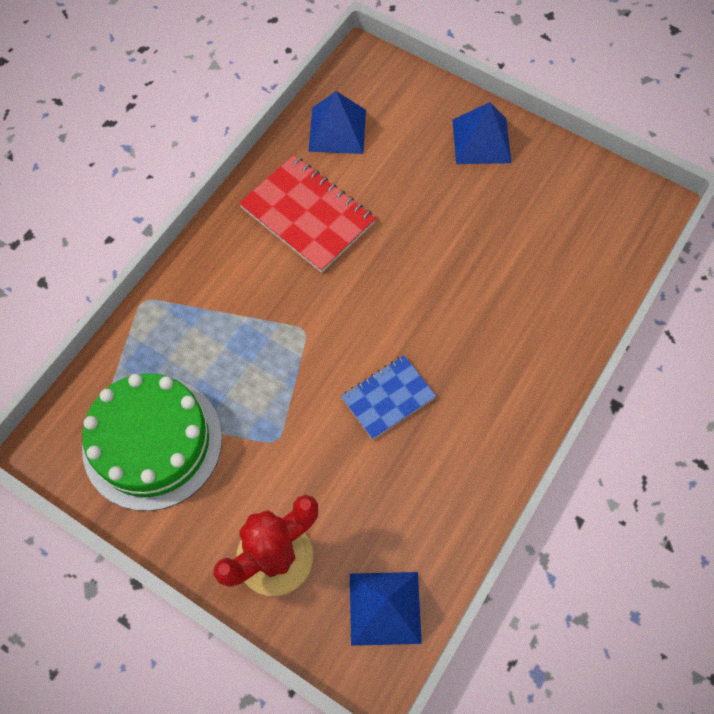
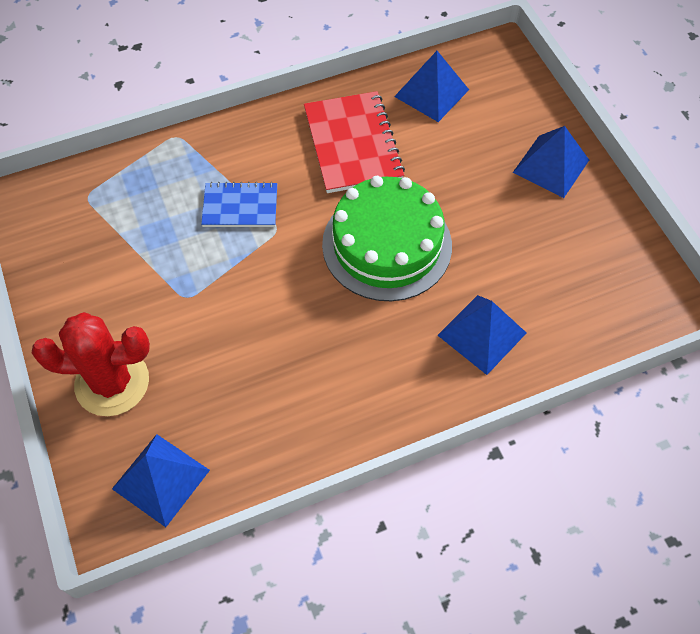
camera: 35 degrees right, 5 degrees down
green cake [82,373,222,511] -> green cake moved to [322,176,452,301]
blue notebook [341,355,436,440] -> blue notebook moved to [201,182,277,227]
none -> blue pyramid [437,295,526,375]

